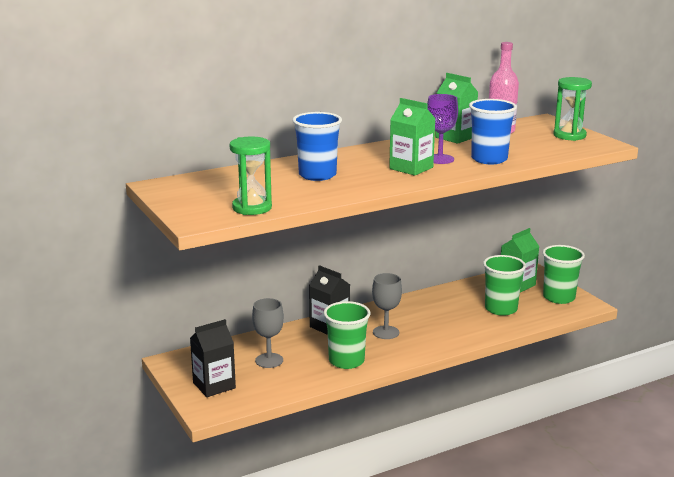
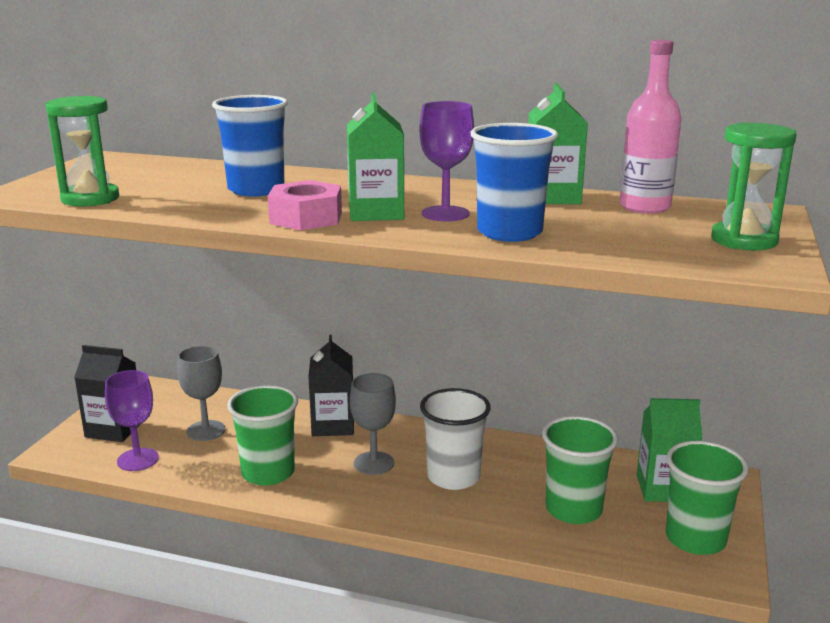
camera: 45 degrees right, 0 degrees up
none -> purple goblet [105,370,159,471]
none -> pink nut [268,180,342,230]
none -> white cup [420,388,491,490]

